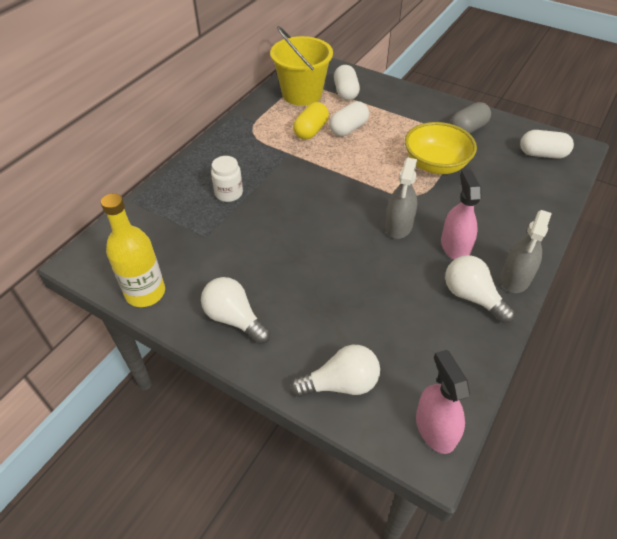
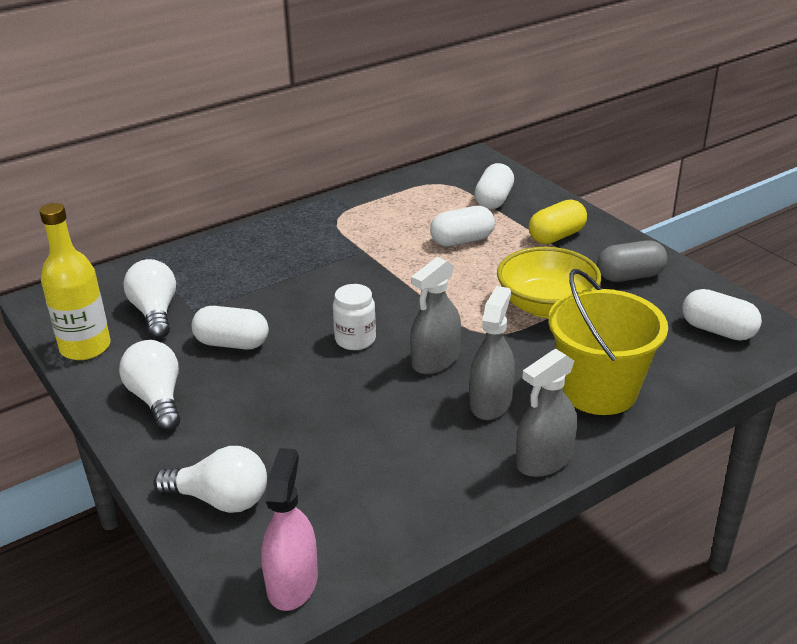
camera: 25 degrees right, 15 degrees down
white jar [211,156,243,202] -> white jar moved to [333,284,376,350]
yellow bucket [270,26,333,106] -> yellow bucket moved to [548,269,668,415]
yellow capsule [293,102,329,140] -> yellow capsule moved to [529,199,587,244]
pink spray bottle [441,170,482,260] -> grey spray bottle [469,286,515,420]
white light bulb [445,255,515,323] -> white light bulb moved to [123,259,176,339]
none -> white capsule [191,306,269,350]

